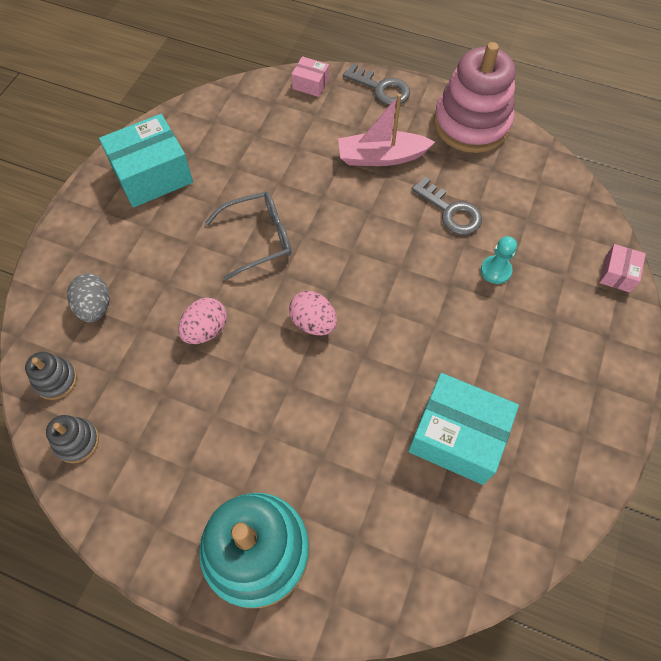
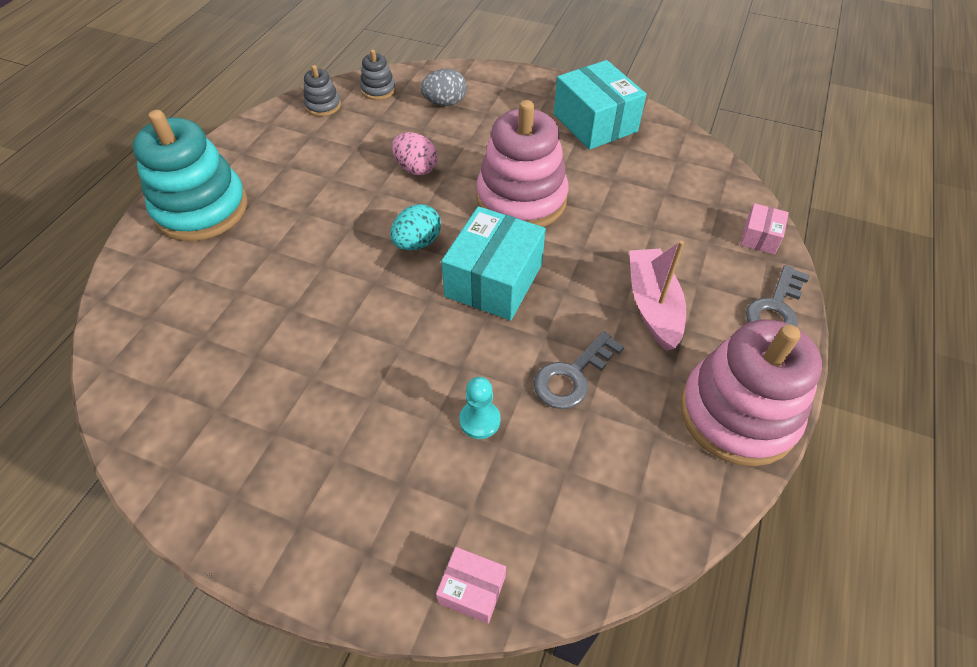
camera: 90 degrees right, 10 degrees down
grey glasses [205,192,292,280] -> pink stacking toy [476,100,568,227]
pink egg [289,291,337,335] -> turquoise egg [390,204,441,250]
turquoise box [408,373,519,485] -> turquoise box moved to [441,206,546,320]

